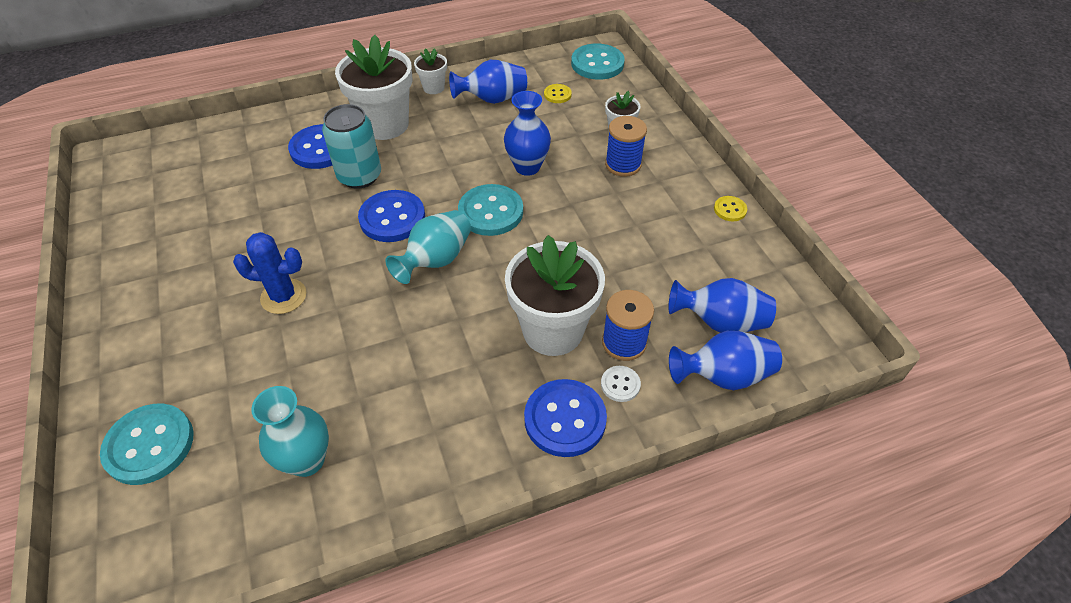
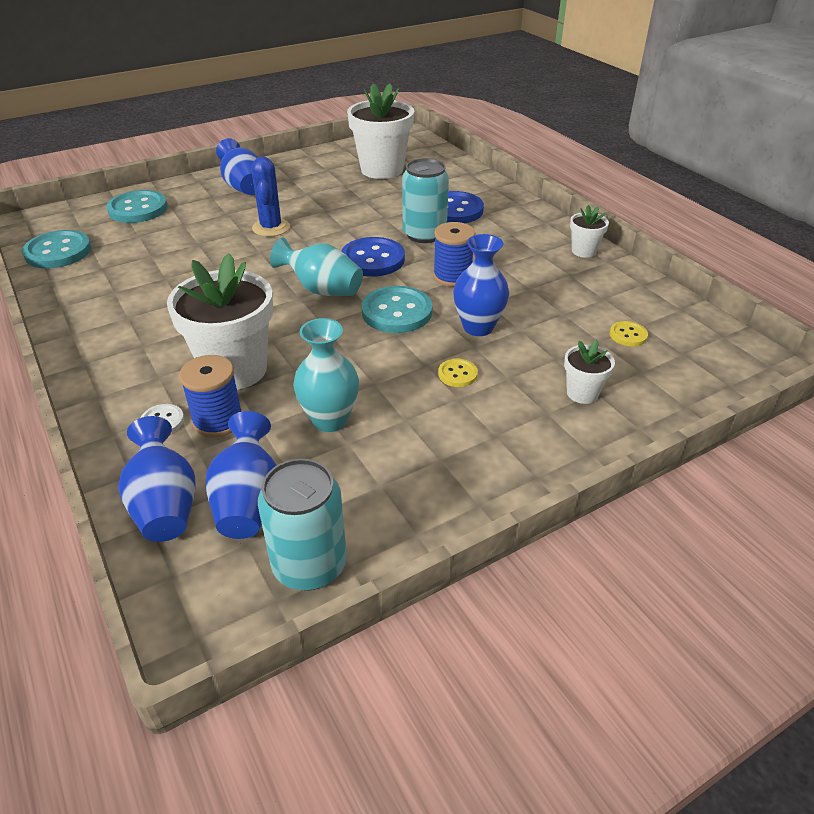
camera: 80 degrees right, 10 degrees down
turquoise vase [251,386,329,477] -> turquoise vase moved to [293,318,359,432]
white flower pot [335,35,413,140] -> white flower pot moved to [347,83,414,179]
blue vase [449,60,527,104] -> blue vase moved to [216,138,258,195]
blue button [524,379,607,457] -> none
turquoise button [571,44,625,80] -> turquoise button moved to [22,230,91,268]
blue spool [605,116,647,177] -> blue spool moved to [433,222,475,287]
yellow button [714,196,747,221] -> yellow button moved to [438,359,478,387]
none -> turquoise can [258,459,347,591]

